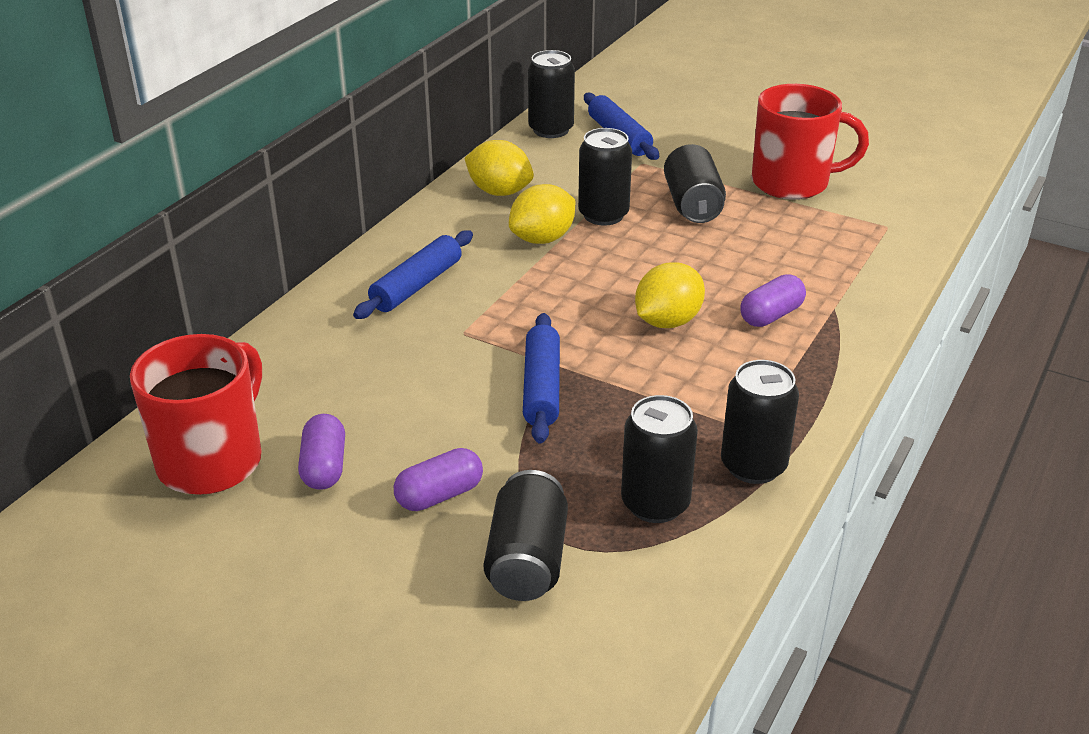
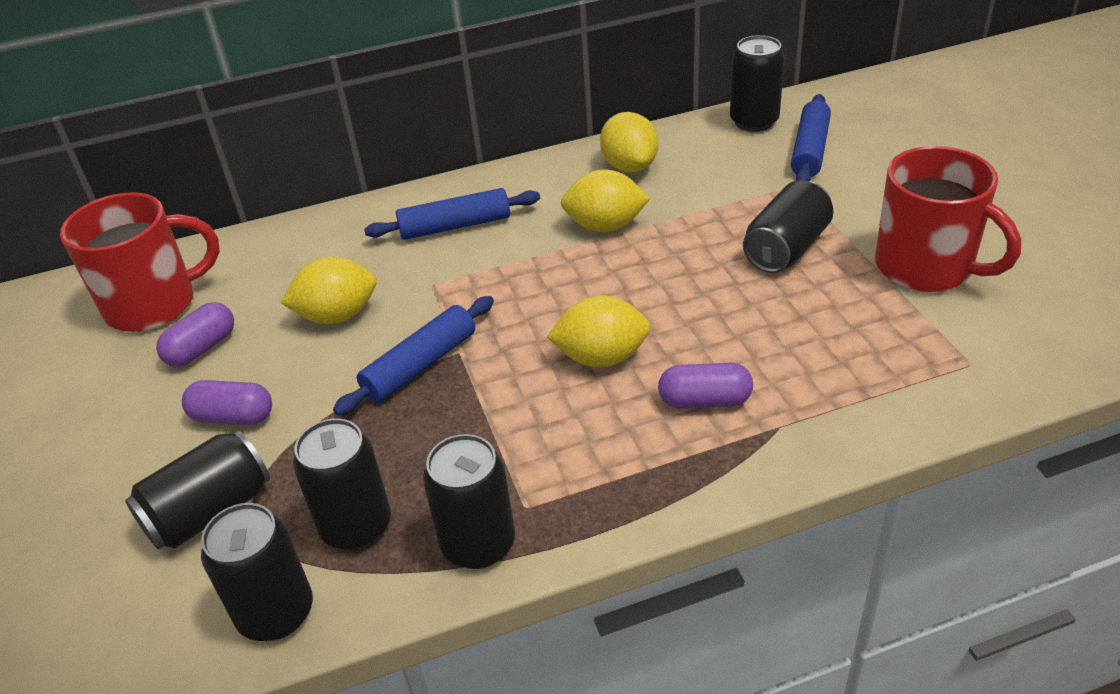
camera: 45 degrees right, 5 degrees up
black can [578,128,632,225] -> black can moved to [201,503,313,641]
none -> yellow lemon [280,257,377,324]

